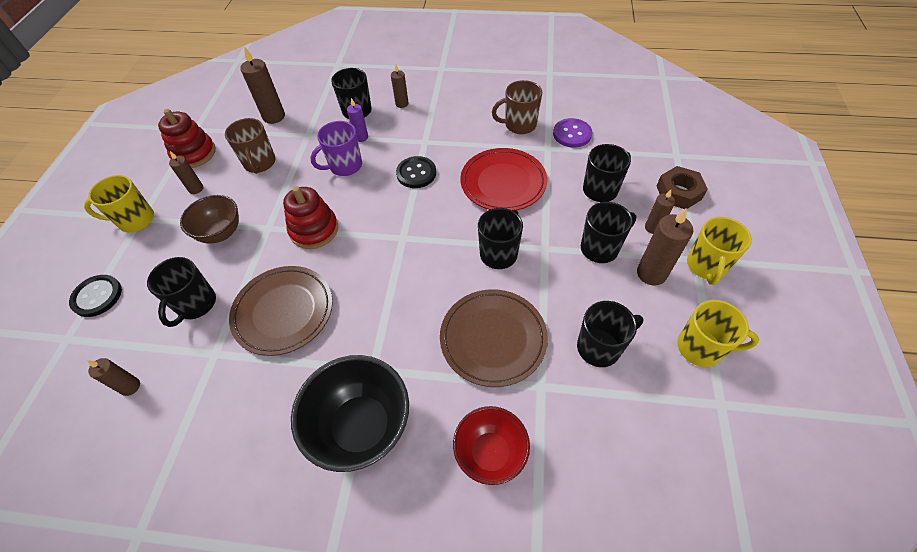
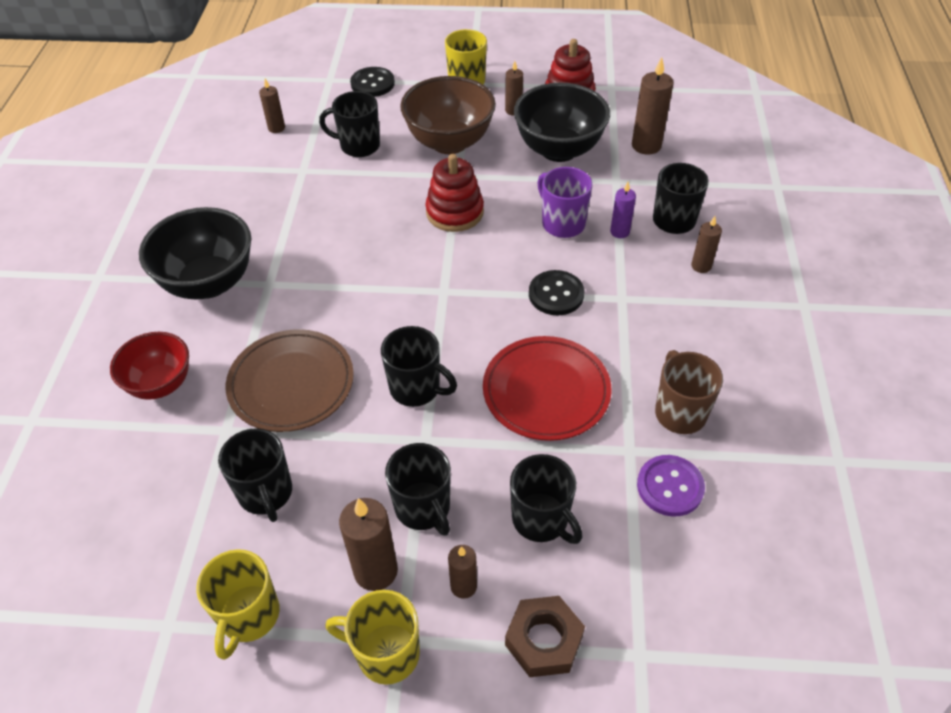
camera: 85 degrees right, 5 degrees down
brown bowl [180,195,239,244] -> brown bowl [400,76,496,154], size x1.55
brown mug [225,118,276,174] -> black bowl [514,82,610,162]
brown plate [229,266,333,356] -> none

